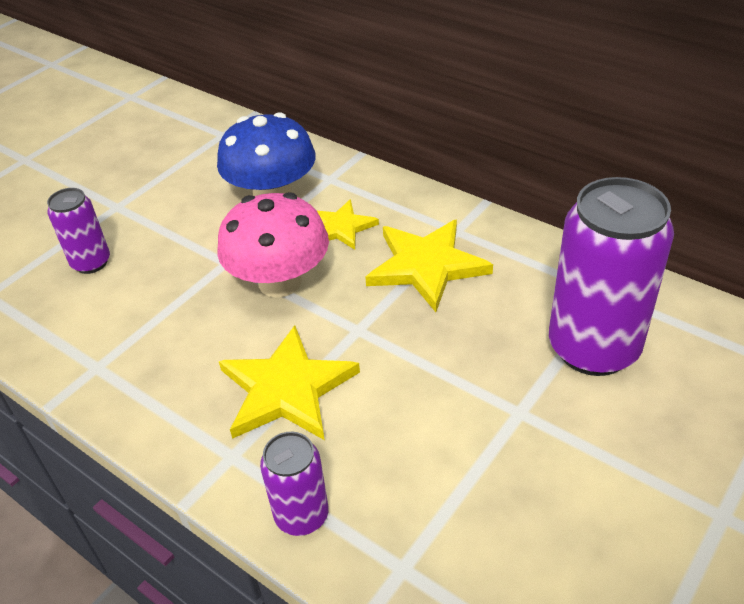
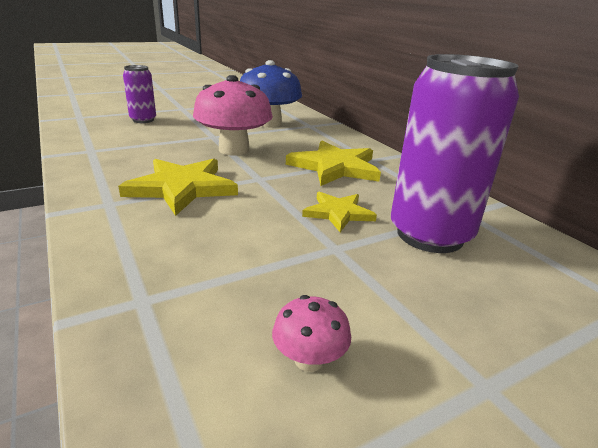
camera: 20 degrees right, 15 degrees down
purple can [260,432,329,536] -> none
yellow star [317,199,379,250] -> yellow star moved to [302,191,377,232]
none -> pink mushroom [272,295,351,372]

